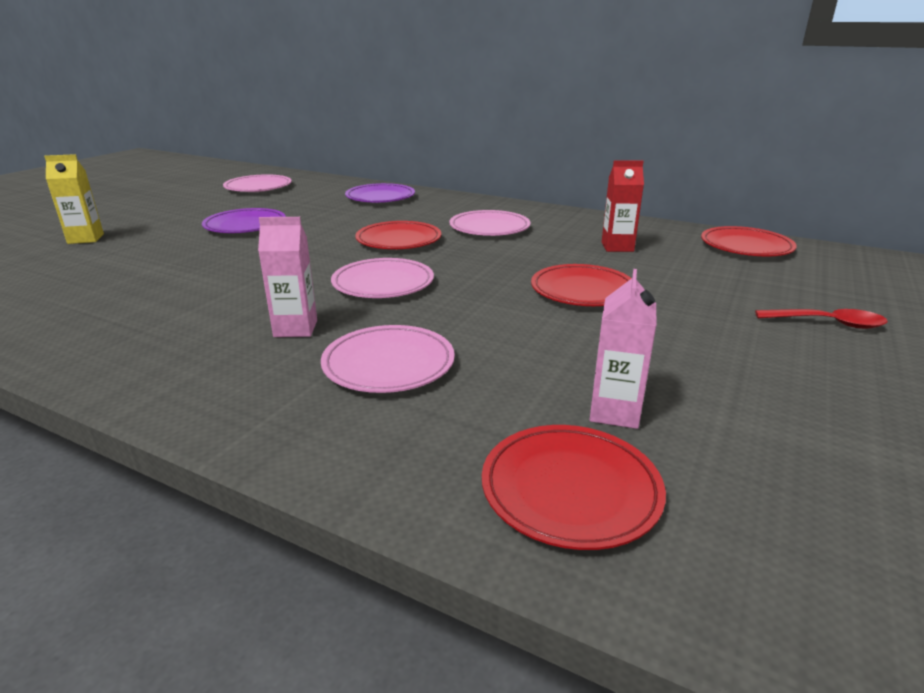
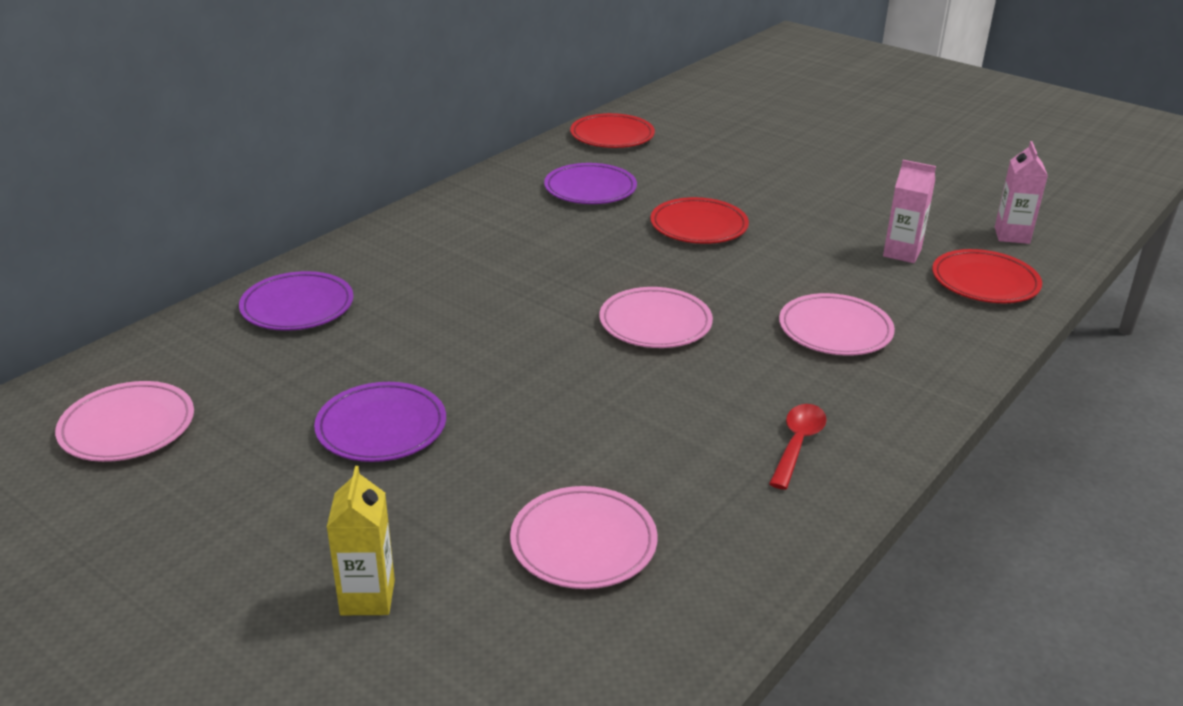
camera: 80 degrees left, 5 degrees up
pink carton [258,217,317,337] -> pink carton moved to [995,141,1048,244]
red plate [355,221,441,249] -> none
pink plate [449,210,531,236] -> pink plate moved to [510,486,657,589]
red carton [602,160,644,252] -> purple plate [544,163,637,204]
red spoon [755,309,888,329] -> red spoon moved to [769,404,827,490]

